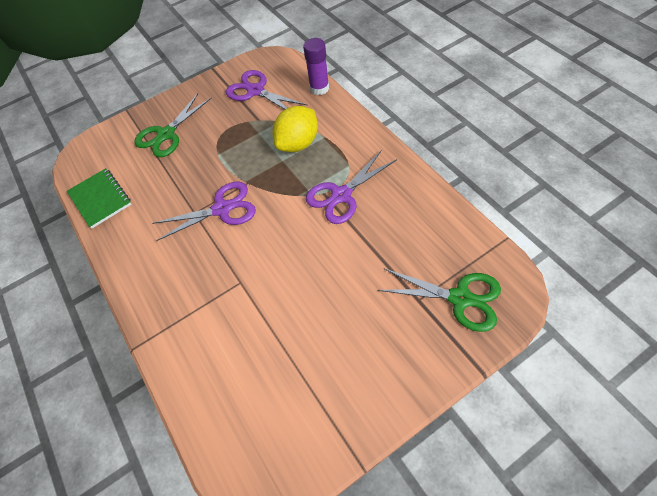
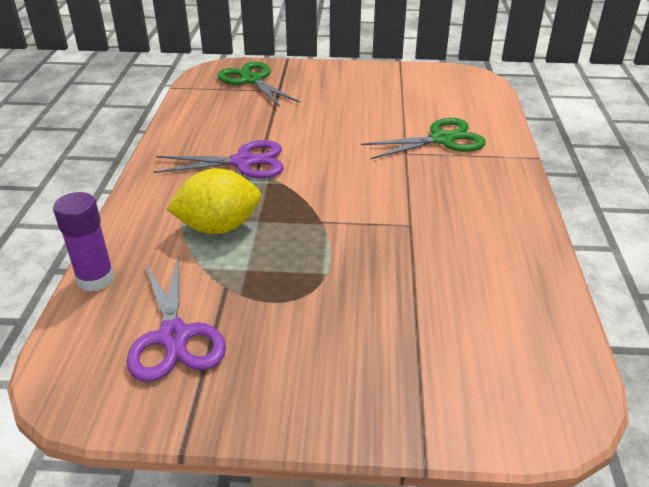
camera: 150 degrees left, 20 degrees down
green notebook [67,168,131,229] -> none
green scissors [134,93,211,157] -> green scissors moved to [361,118,486,159]
purple scissors [152,181,256,241] -> none

